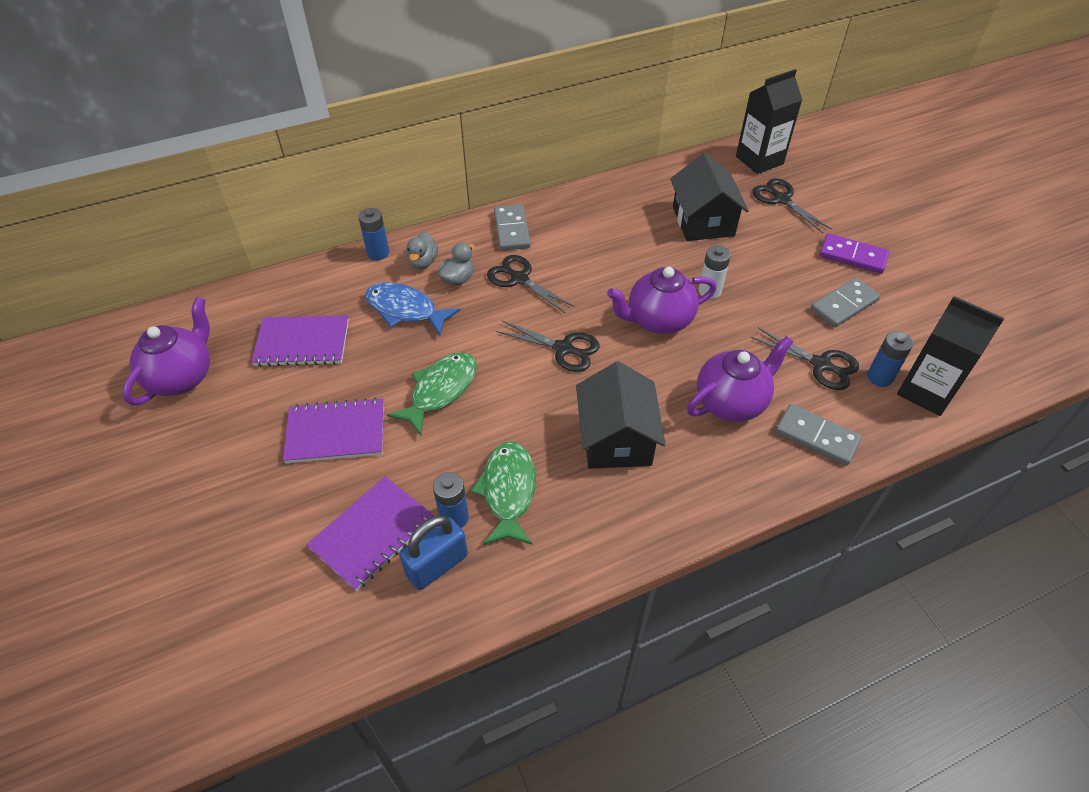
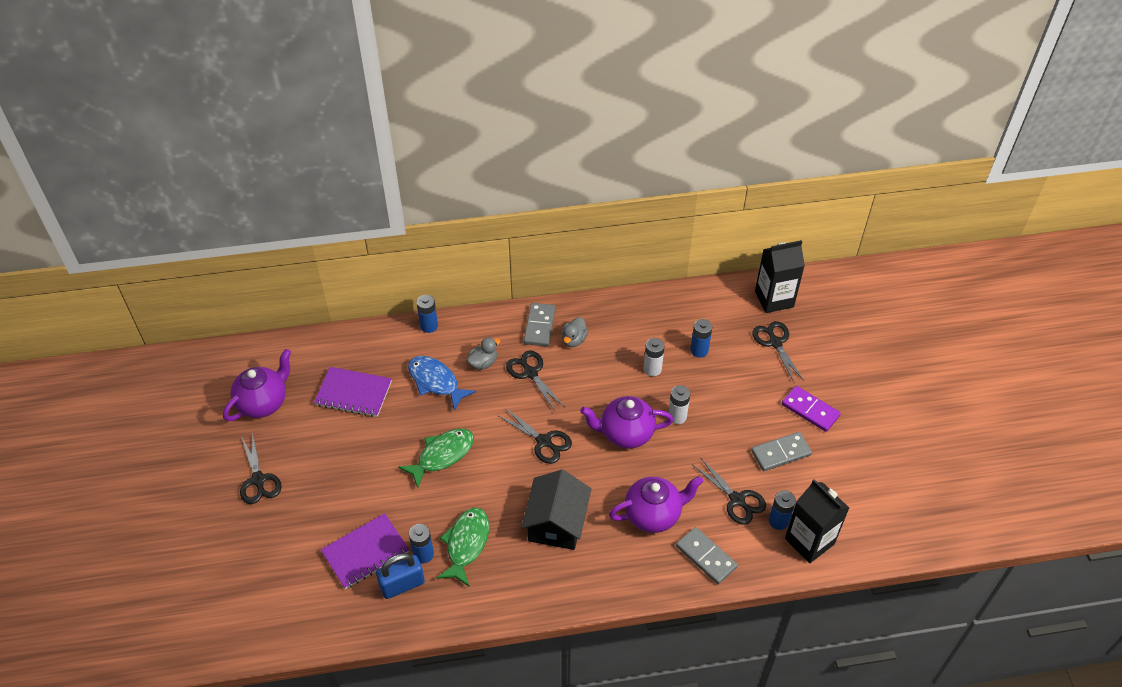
camera: 15 degrees right, 0 degrees up
purple notebook [283,398,384,463] -> none
grey duck [406,231,438,269] -> grey duck moved to [562,317,588,347]
black house [670,153,749,241] -> blue battery [690,319,712,357]
none -> black scissors [240,432,282,504]
none -> white battery [644,338,665,376]

